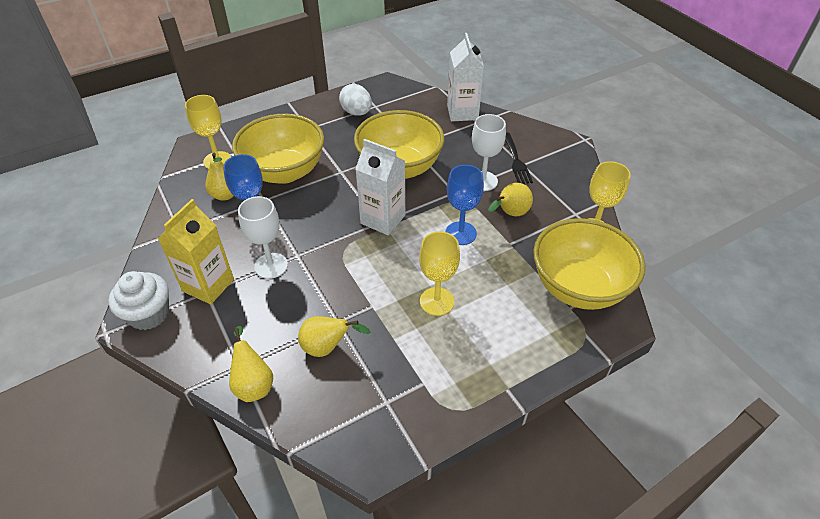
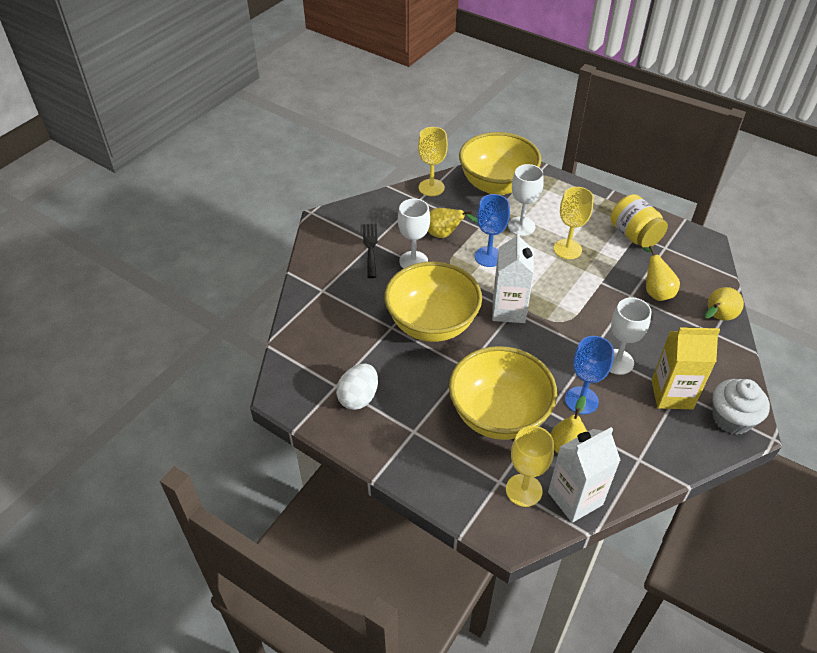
camera: 115 degrees left, 0 degrees up
white carton [447,33,484,121] -> white carton moved to [548,427,621,523]
black fork [505,133,533,184] -> black fork turned 60 degrees counterclockwise [363,224,378,278]
none -> white goblet [508,164,544,236]
none -> yellow jar [610,194,668,248]

